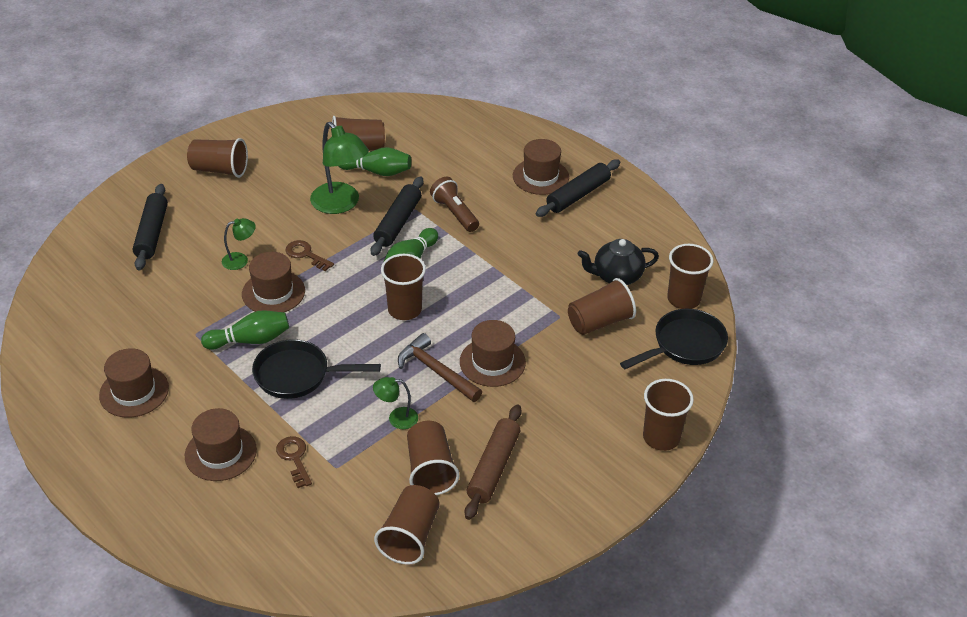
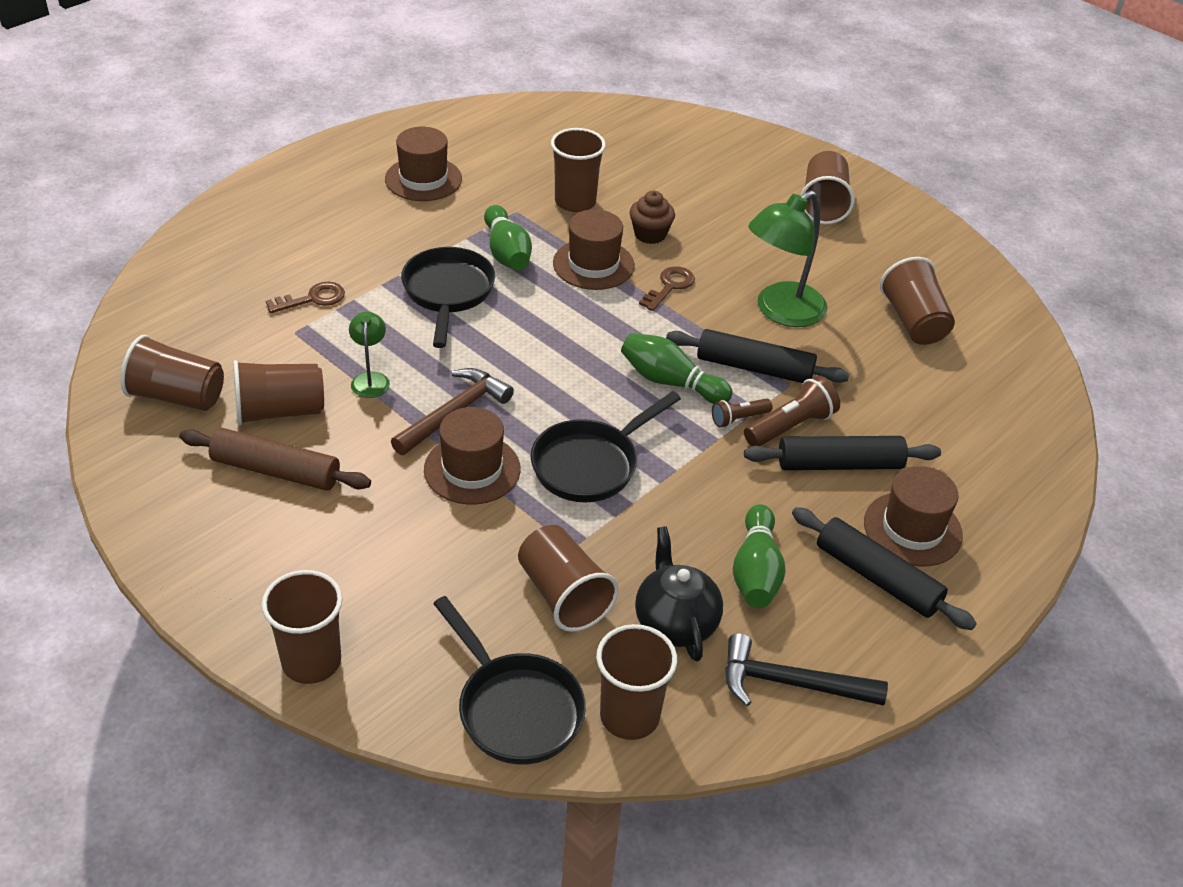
camera: 85 degrees right, 0 degrees up
black rolling pin [133,184,168,270] -> black rolling pin moved to [744,436,941,470]
brown hat [185,408,257,481] -> none
green lamp [222,218,256,270] -> brown cupcake [629,191,675,244]
green bowling pin [338,147,411,176] -> green bowling pin moved to [733,504,786,608]
brown cup [381,254,426,320] -> brown cup moved to [551,128,606,212]
none -> black pan [530,391,681,502]
none -> brown flashlight [712,399,773,428]
none -> black hammer [725,633,888,706]

